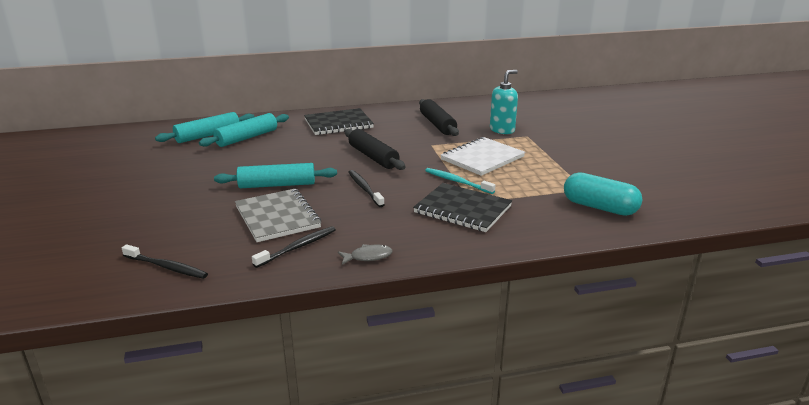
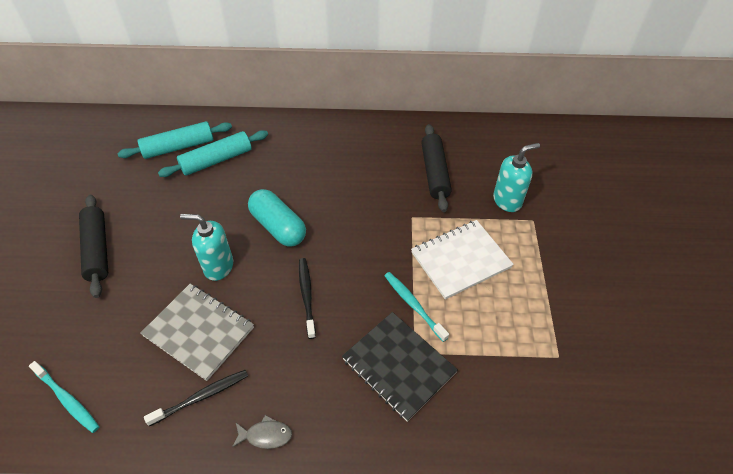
camera: 15 degrees right, 25 degrees up
black toothbrush [122,244,208,279] -> turquoise toothbrush [29,361,100,433]
turquoise rolling pin [214,163,337,188] -> turquoise soap dispenser [180,214,233,281]
grey notebook [235,189,321,242] -> grey notebook turned 45 degrees counterclockwise [141,284,254,381]
black notebook [304,108,374,135] -> none
black rolling pin [345,129,406,170] -> black rolling pin moved to [79,195,108,298]
turquoise capsule [564,172,642,216] -> turquoise capsule moved to [248,189,306,247]

